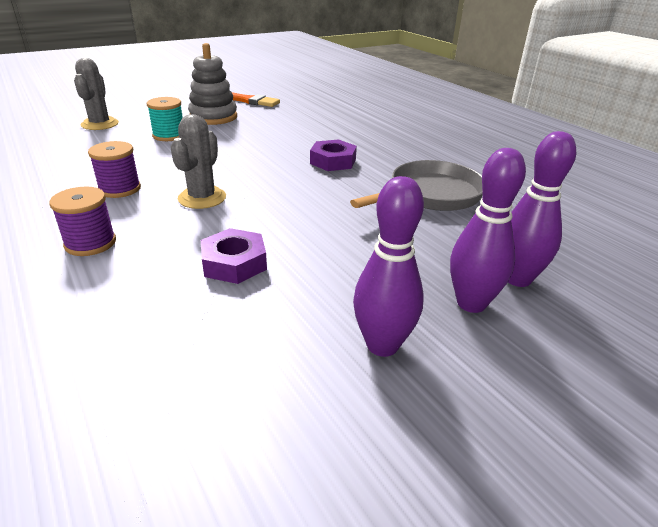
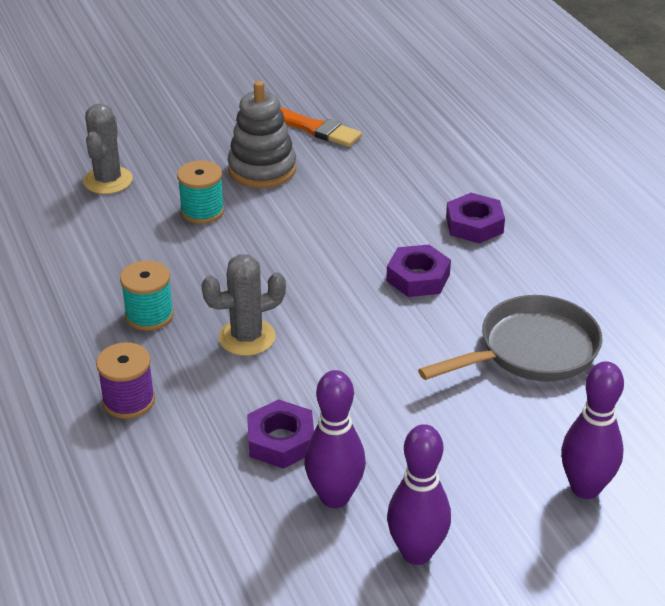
camera: 10 degrees right, 5 degrees up
purple spool [88,141,141,198] -> turquoise spool [120,260,174,331]
grey cactus [171,114,226,209] -> grey cactus turned 45 degrees clockwise [201,254,286,356]
purple bowling pin [450,148,526,313] -> purple bowling pin moved to [304,370,366,508]
none -> purple nut [446,193,505,244]

